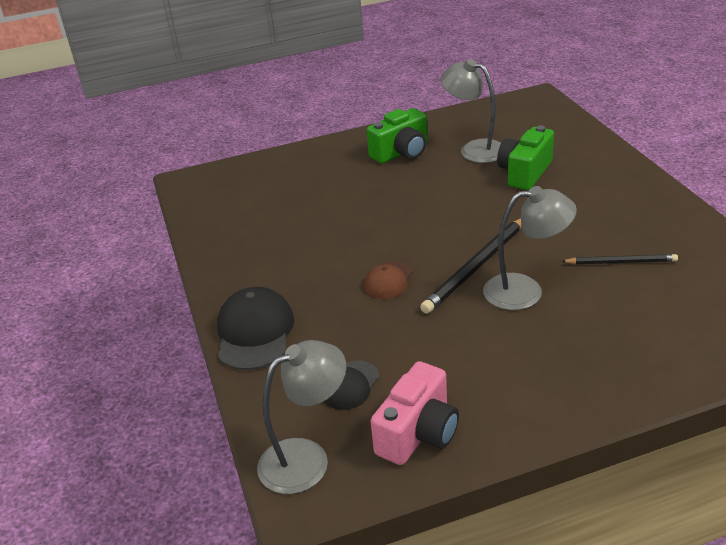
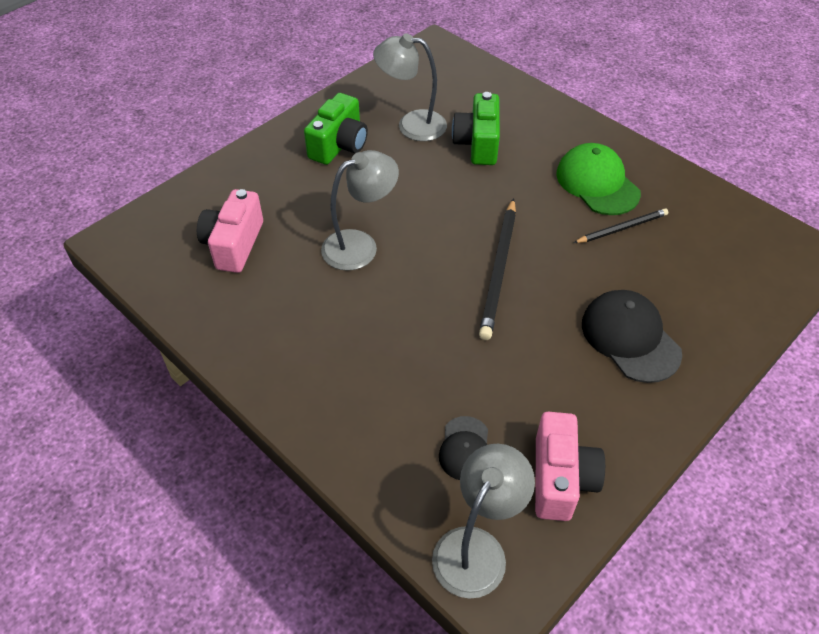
camera: 30 degrees left, 15 degrees up
black cap [217,287,294,370] -> black cap moved to [582,290,682,383]
brown cap [364,261,413,299] -> none
grey lamp [483,186,577,310] -> grey lamp moved to [321,150,399,271]
none -> pink camera [197,189,263,273]
none -> green cap [556,143,641,215]

